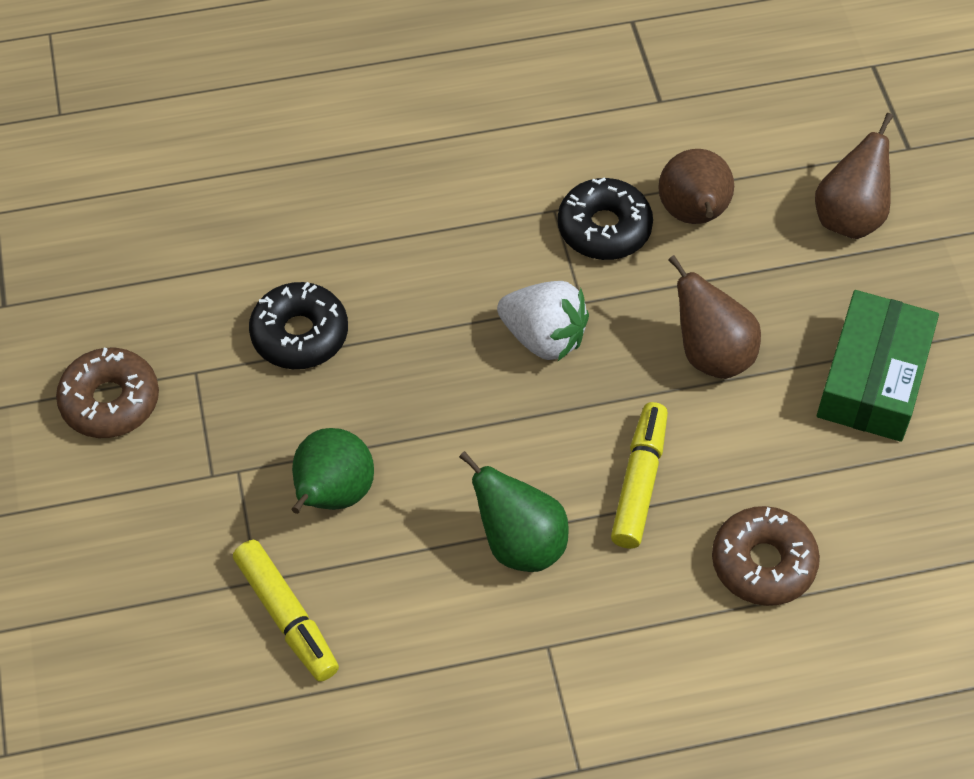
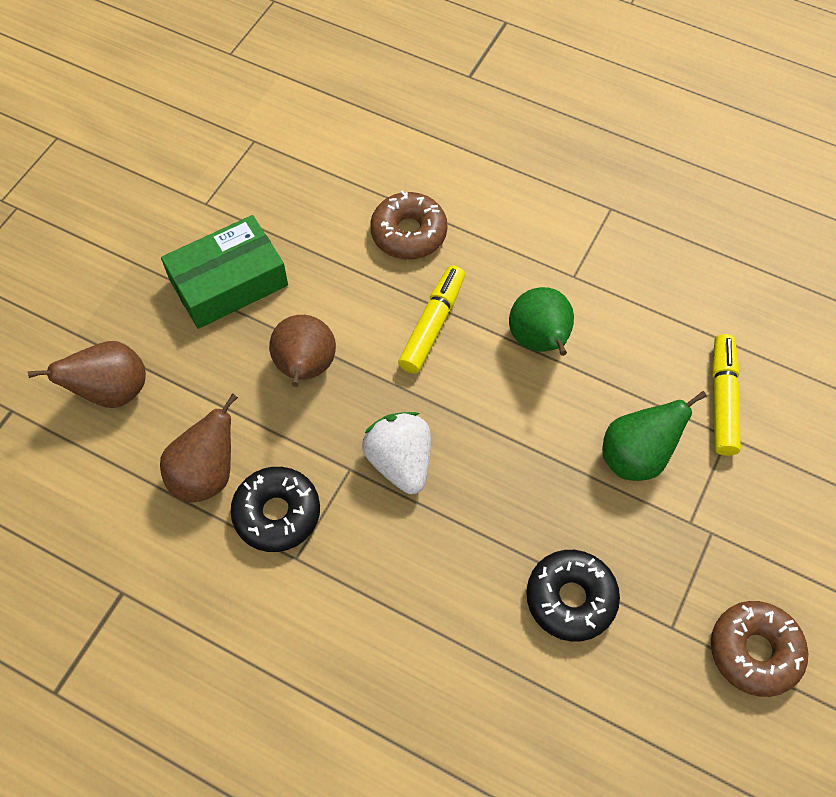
camera: 140 degrees left, 5 degrees up
yellow marker [611,402,668,549] -> yellow marker turned 150 degrees clockwise [398,265,465,374]

